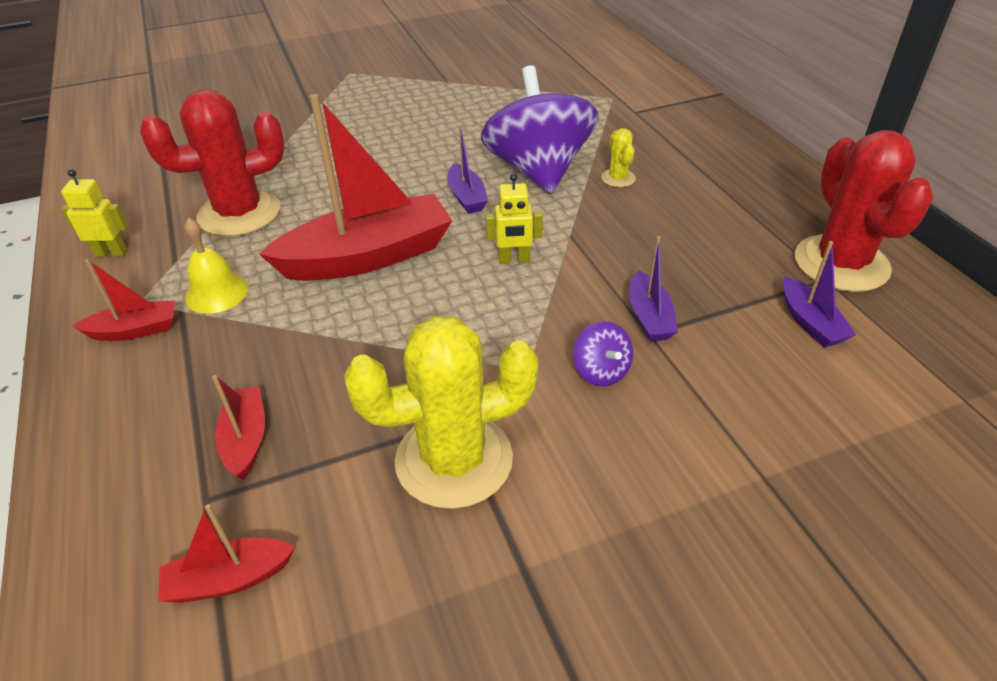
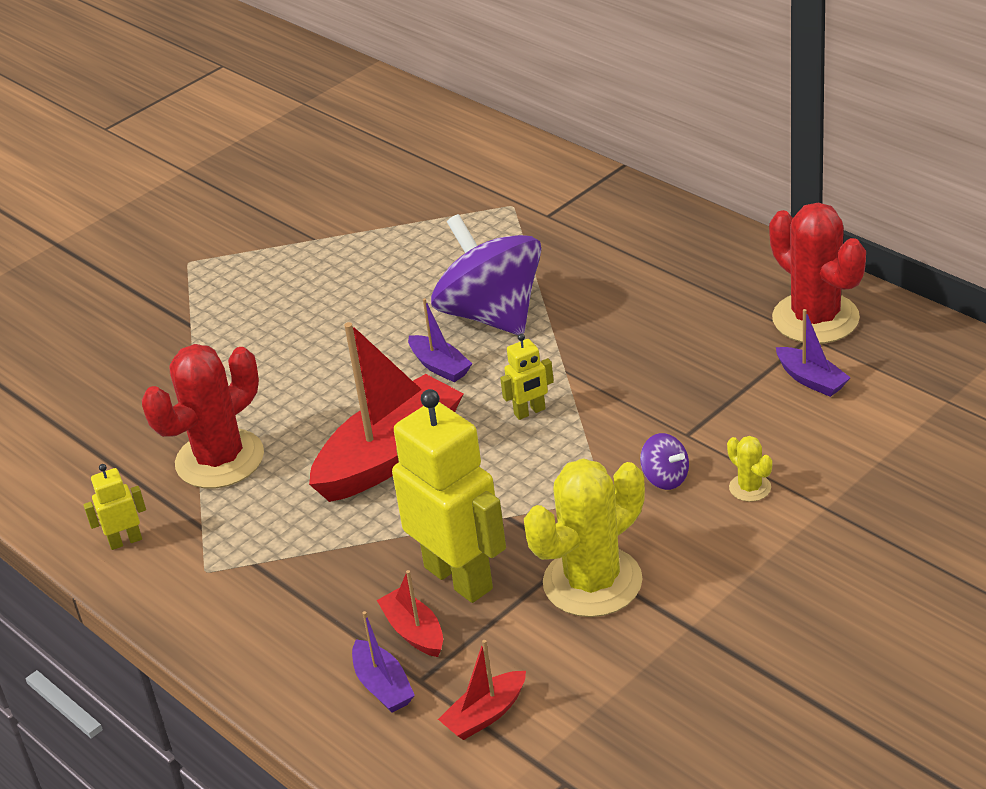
camera: 20 degrees left, 5 degrees down
red boat [73,259,175,341] -> none
yellow bell [184,218,248,314] -> none
yellow cactus [601,128,636,187] -> yellow cactus moved to [727,436,772,502]
purple boat [629,236,678,341] -> purple boat moved to [352,611,415,712]
none -> yellow robot [392,389,506,603]

